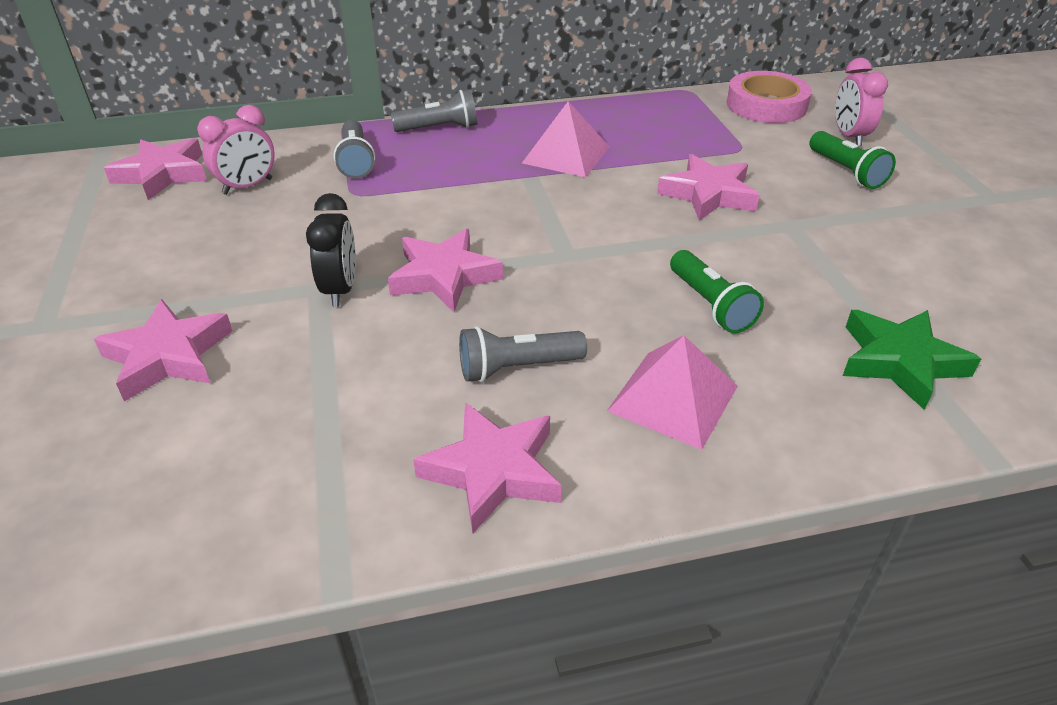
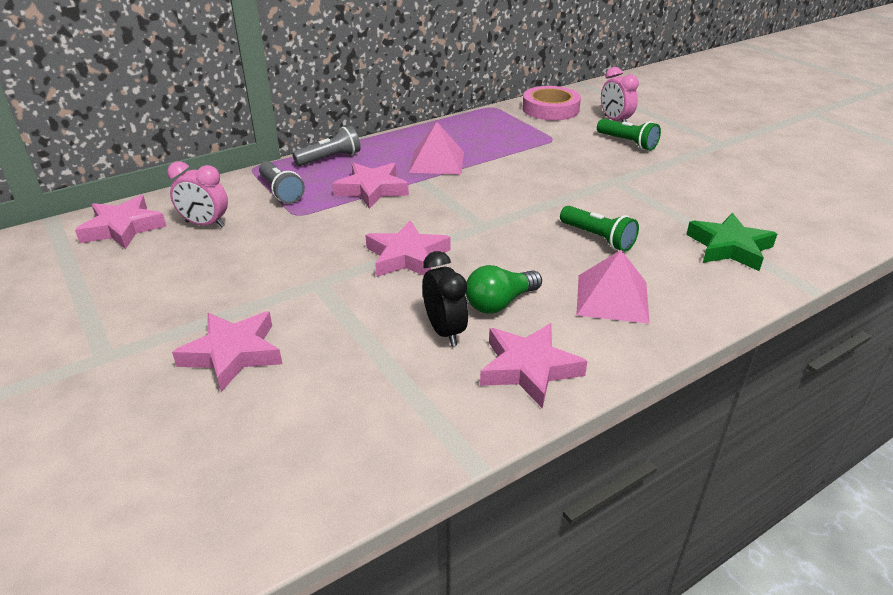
camera: 20 degrees left, 5 degrees down
pink clock [197,105,275,195] -> pink clock turned 75 degrees clockwise [167,161,228,228]
black clock [306,193,356,307] -> black clock moved to [423,251,468,346]
grey flashlight [459,326,587,382] -> green light bulb [466,265,542,314]
pink star [657,154,760,221] -> pink star moved to [333,163,409,209]

